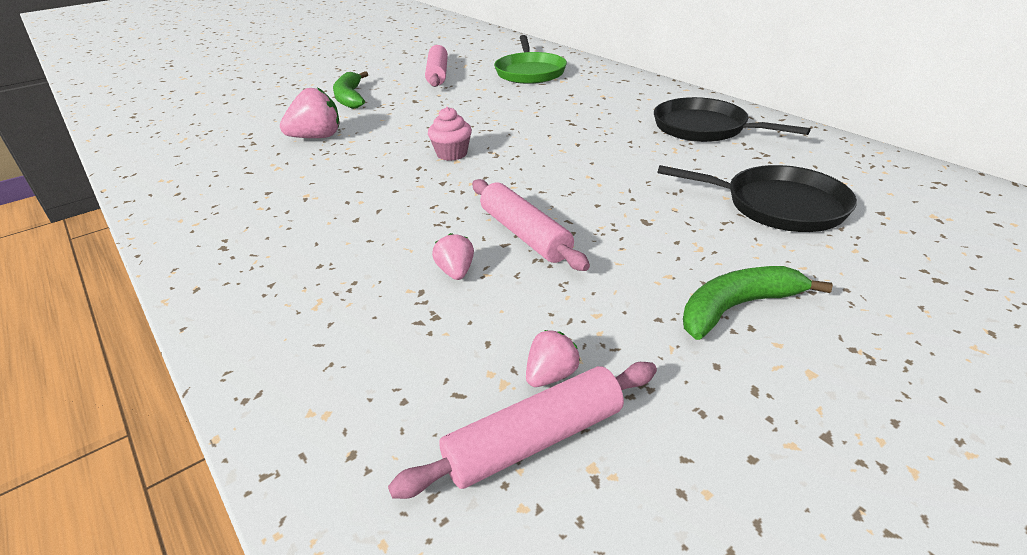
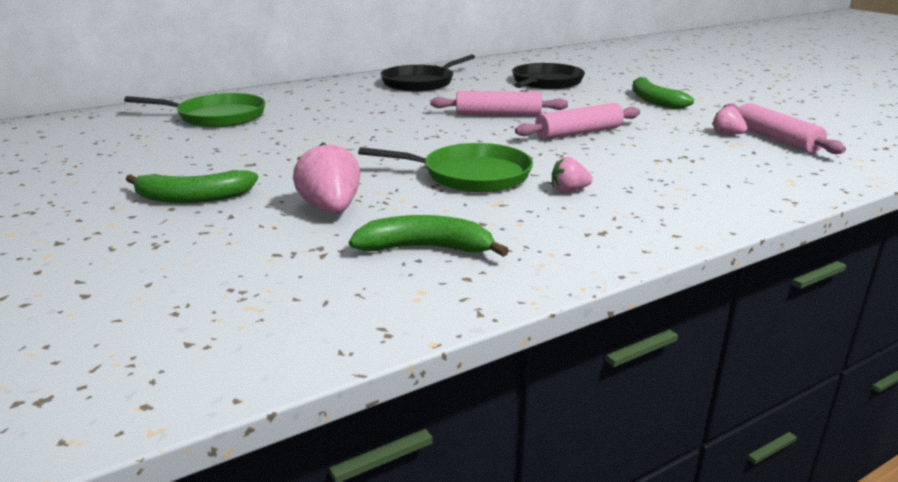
camera: 85 degrees left, 10 degrees down
pink rolling pin [425,45,448,87] -> pink rolling pin moved to [430,91,568,116]
pink cupcake [428,107,472,161] -> none
pink strawberry [432,233,474,280] -> pink strawberry moved to [552,157,593,192]
none -> green banana [349,215,509,257]
none -> green pan [358,143,533,192]

